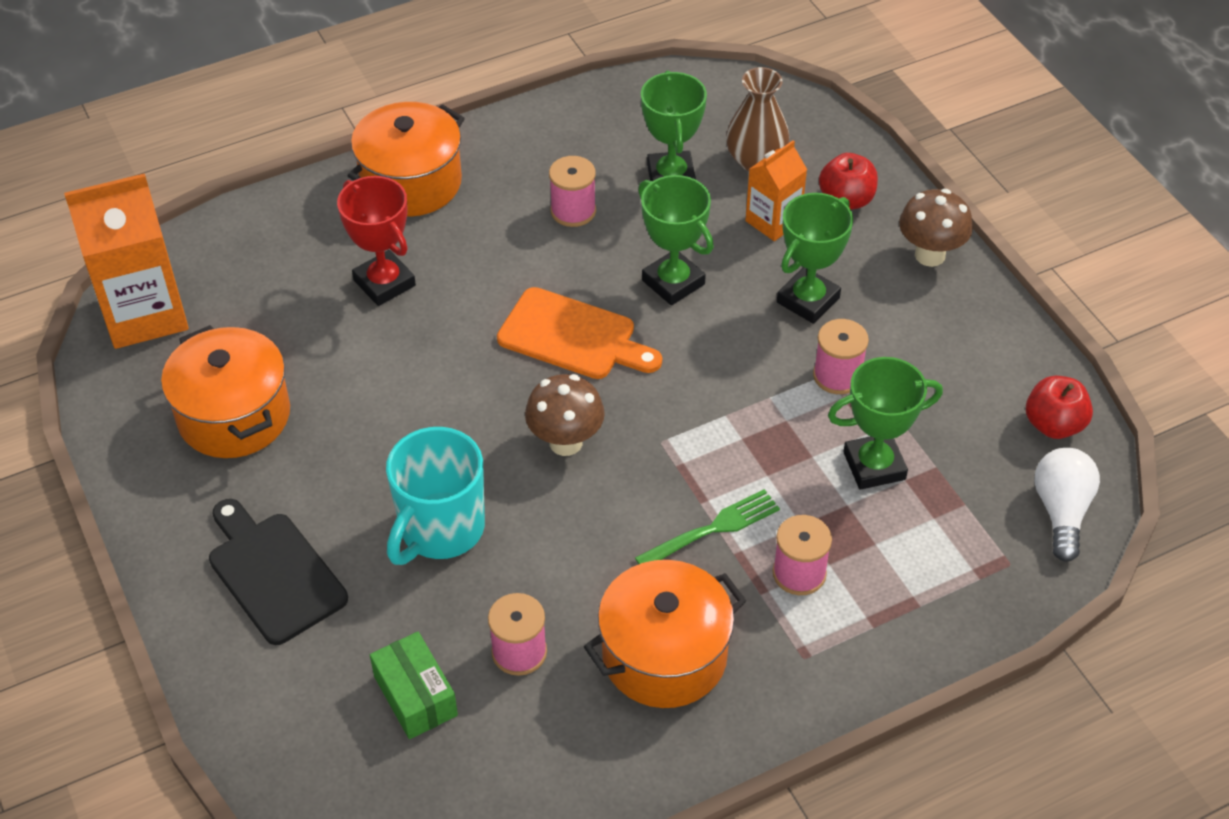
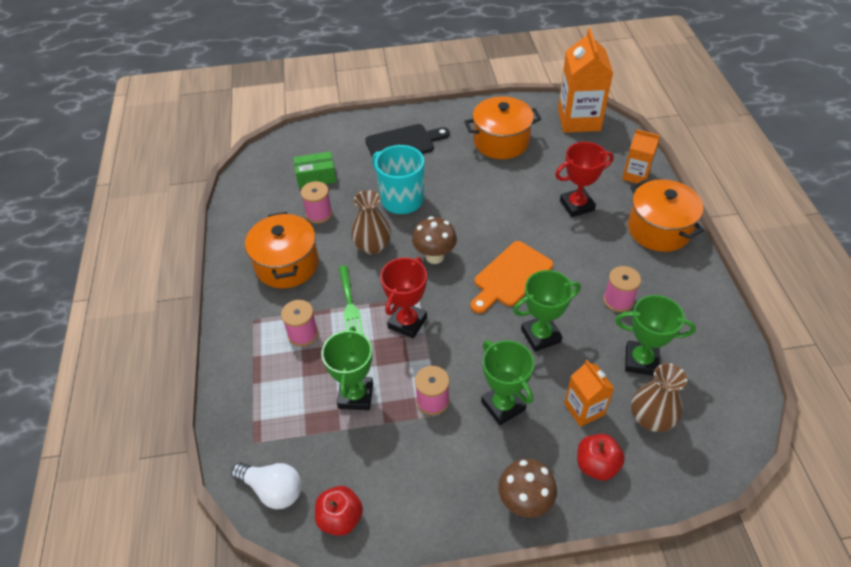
camera: 110 degrees right, 0 degrees up
none -> brown vase [351,190,391,255]
none -> red trophy [380,257,427,339]
none -> orange carton [622,129,660,184]

